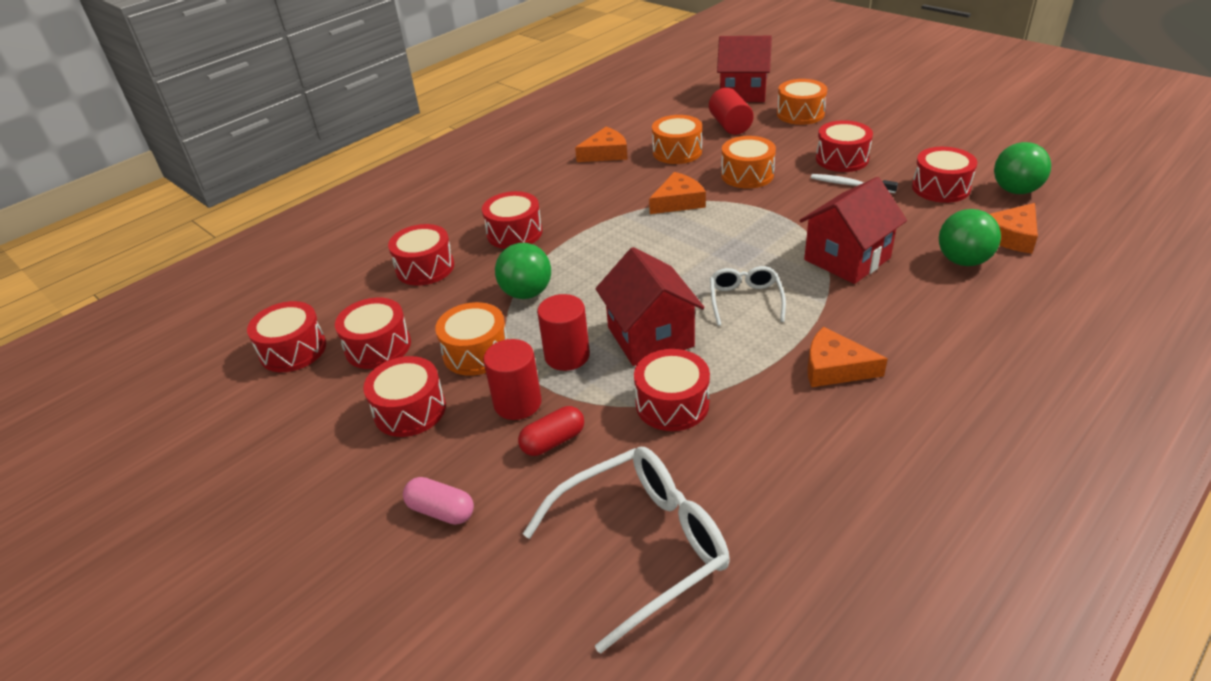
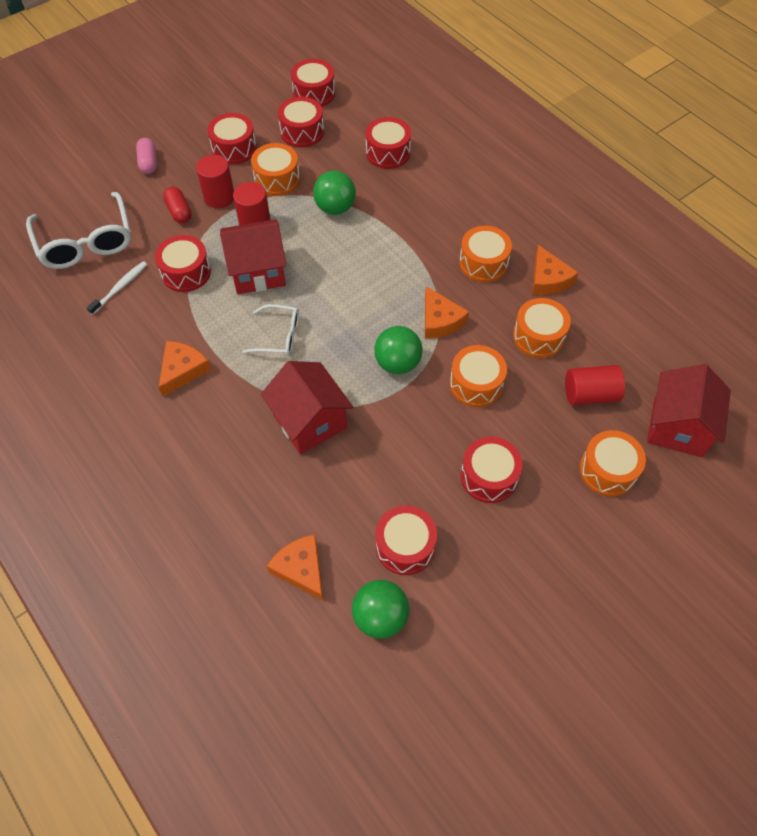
camera: 95 degrees right, 20 degrees up
pink capsule [403,477,474,525] -> pink capsule turned 45 degrees counterclockwise [136,138,157,174]
red drum [482,191,542,249] -> none
white toothbrush [811,174,898,193] -> white toothbrush moved to [87,261,147,315]
green ball [939,209,1001,266] -> green ball moved to [374,326,422,374]
none -> orange drum [459,226,512,282]

